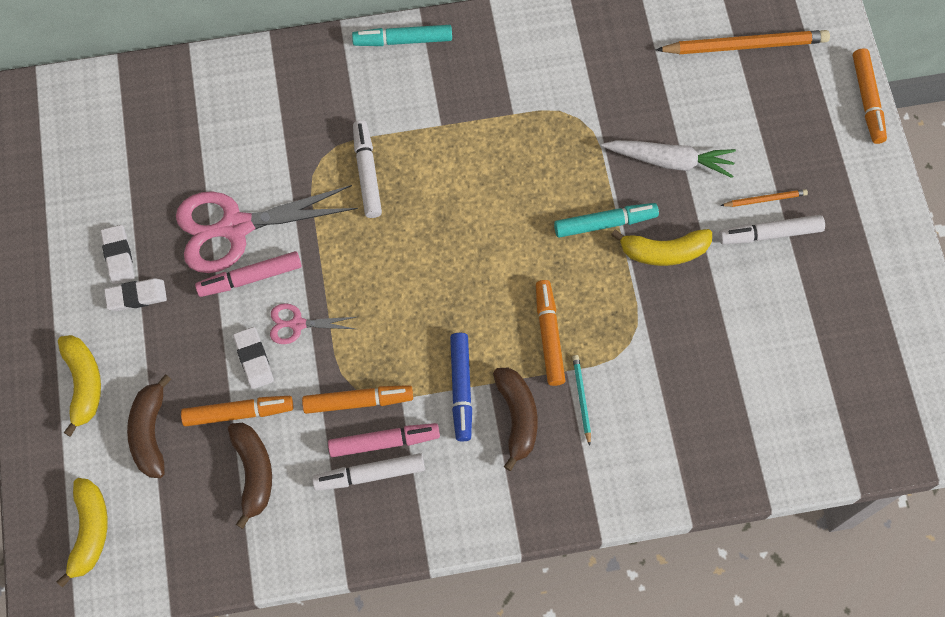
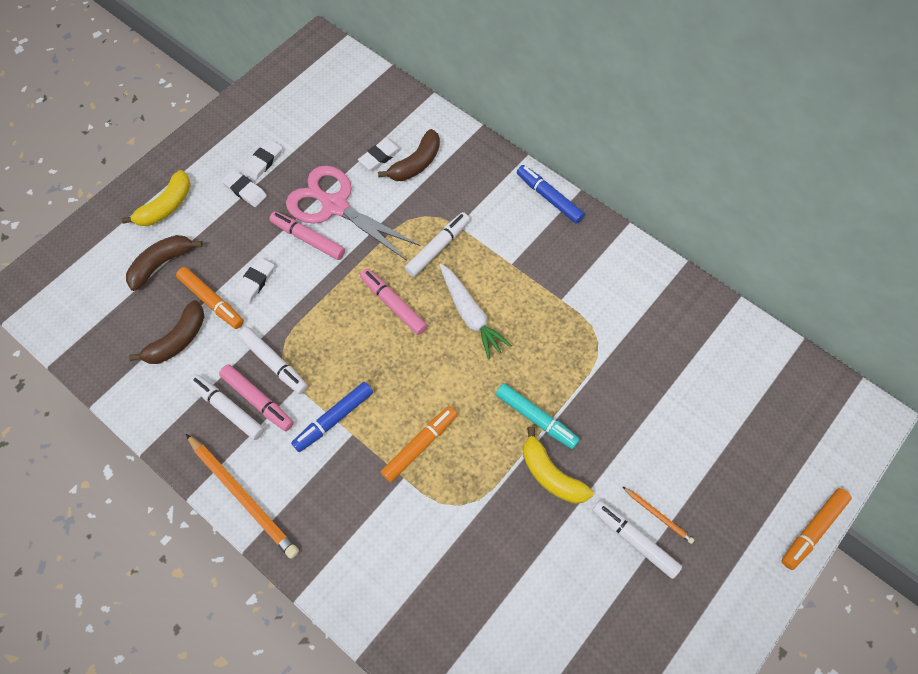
camera: 50 degrees right, 5 degrees down
yellow banana [57,478,108,588] -> none
pink scissors [270,303,356,344] -> none
orange marker [302,385,413,414] -> white marker [238,327,308,394]
turquoise marker [352,25,452,46] -> blue marker [517,165,585,224]
brown banana [493,368,538,471] -> brown banana moved to [378,129,440,181]
turquoise pencil [573,355,591,446] -> none
white carrot [601,140,736,178] -> white carrot moved to [439,264,512,360]
orange pencil [656,30,830,54] -> orange pencil moved to [186,434,299,559]
none -> white eraser [358,138,402,171]
none -> pink marker [360,269,427,335]

